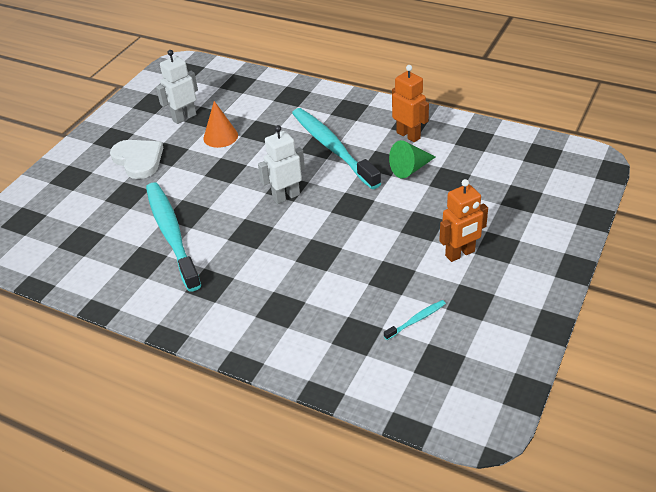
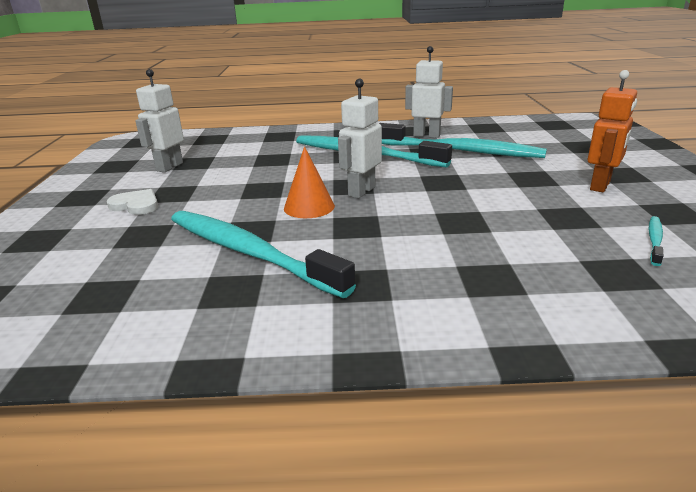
camera: 30 degrees left, 15 degrees down
white heart [110,140,163,179] -> white heart [107,189,158,215], size x0.65
orange cone [203,101,238,148] -> orange cone moved to [284,146,335,218]
green cone [389,140,435,179] -> turquoise toothbrush [379,123,547,158]
orange robot [392,65,429,142] -> white robot [405,46,453,138]

